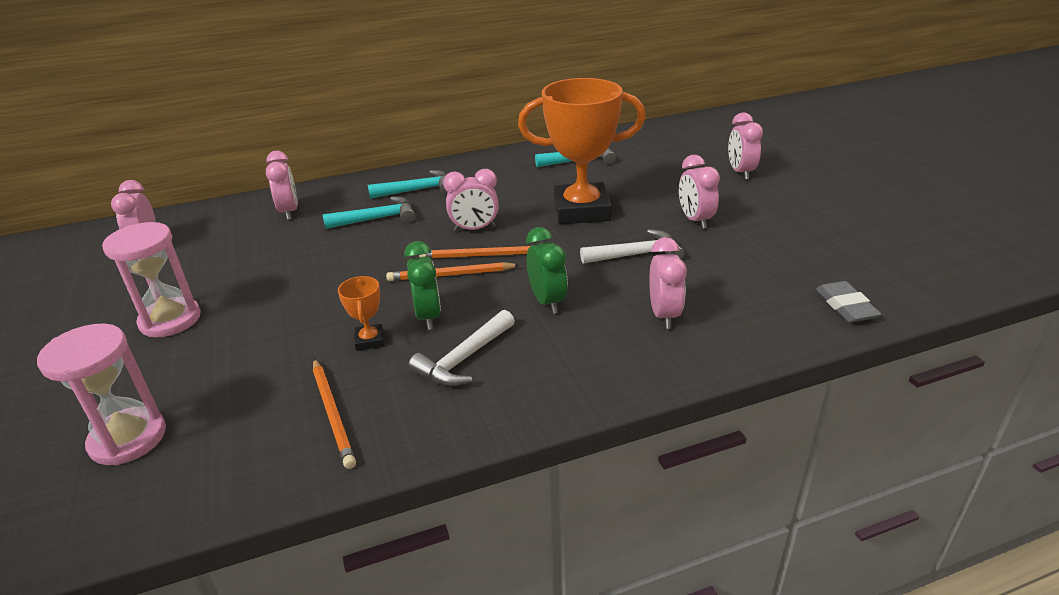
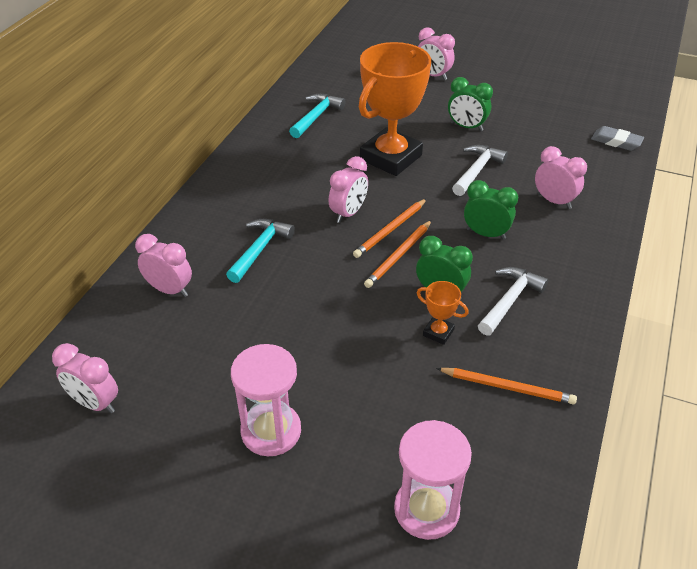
camera: 50 degrees left, 10 degrees up
turquoise hammer [368,170,448,199] -> none
white hammer [409,310,515,386] -> white hammer turned 135 degrees counterclockwise [478,267,548,336]
pink clock [679,155,720,229] -> green clock [448,77,493,131]

